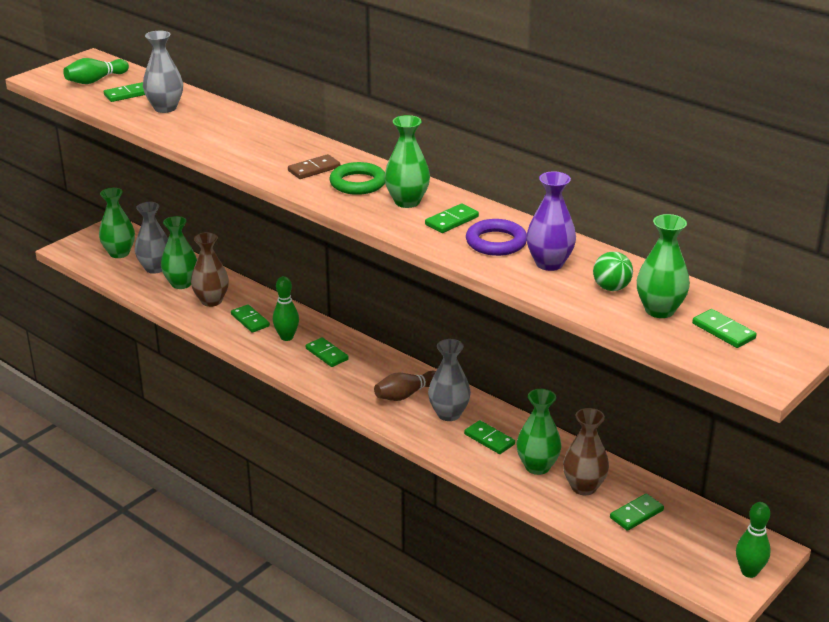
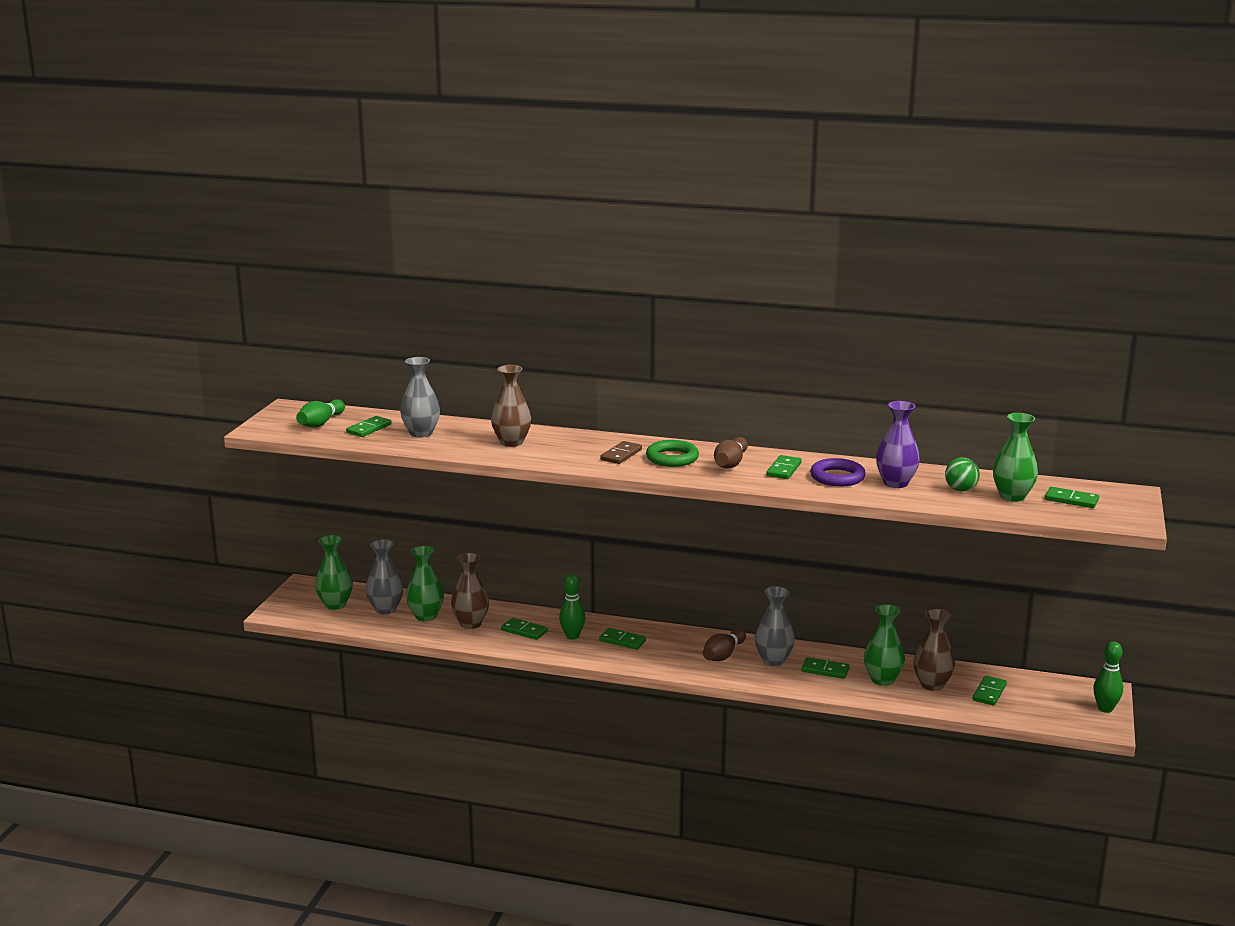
camera: 25 degrees left, 10 degrees down
green vase [384,115,430,208] -> brown bowling pin [714,437,748,469]
none -> brown vase [491,365,531,447]

